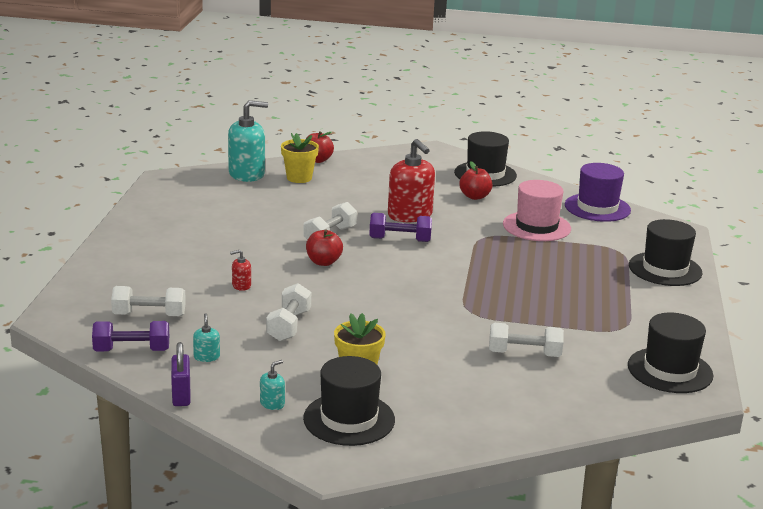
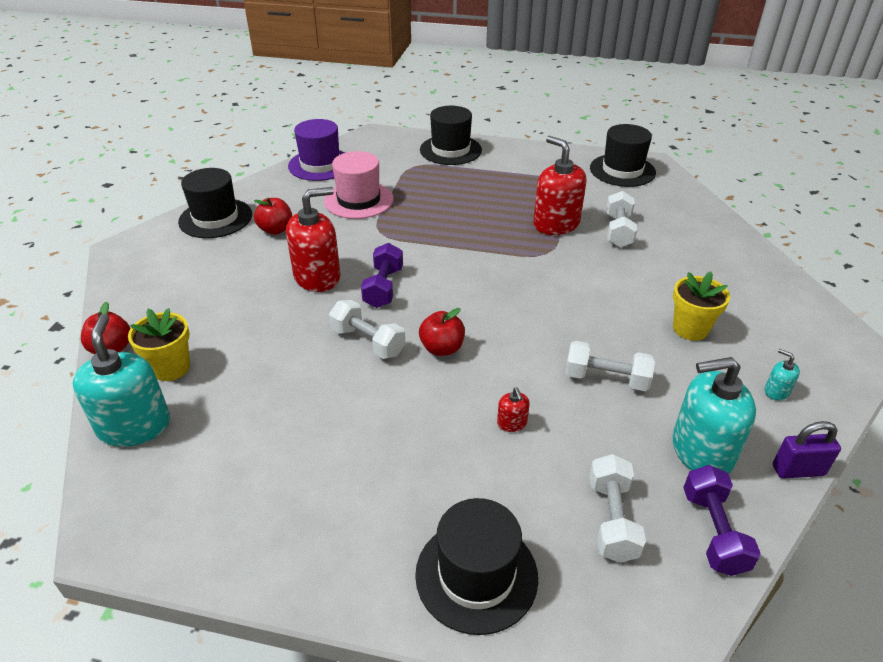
camera: 85 degrees left, 15 degrees up
turquoise soap dispenser [193,313,220,362] -> turquoise soap dispenser [672,357,756,474], size x2.31
black hat [303,356,395,446] -> black hat moved to [415,498,538,635]
none -> red soap dispenser [533,136,587,235]

